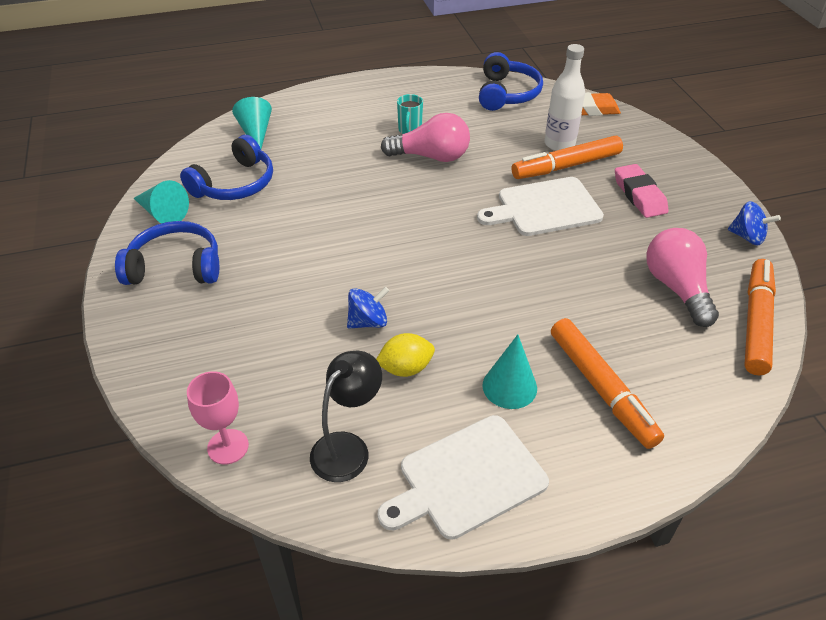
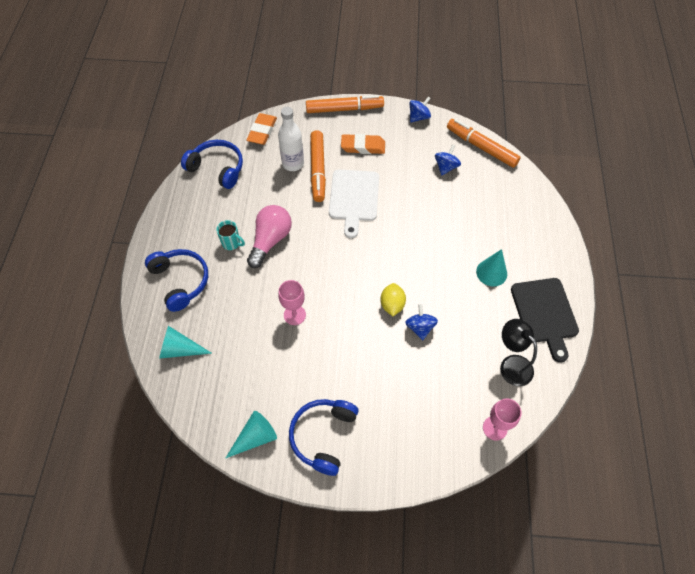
camera: 70 degrees left, 15 degrees up
blue headphones [180,135,273,200] -> blue headphones moved to [145,249,208,312]
yellow lemon [376,333,435,377] -> yellow lemon moved to [380,283,406,316]
white cutting board [377,415,549,540] -> black cutting board [511,278,579,363]
orange marker [551,318,664,449] -> orange marker moved to [306,95,384,113]
pink eraser [615,164,669,218] -> orange eraser [341,134,385,154]
pink light bulb [646,228,719,327] -> blue spinning top [435,144,461,175]
none -> pink goblet [278,280,306,325]

